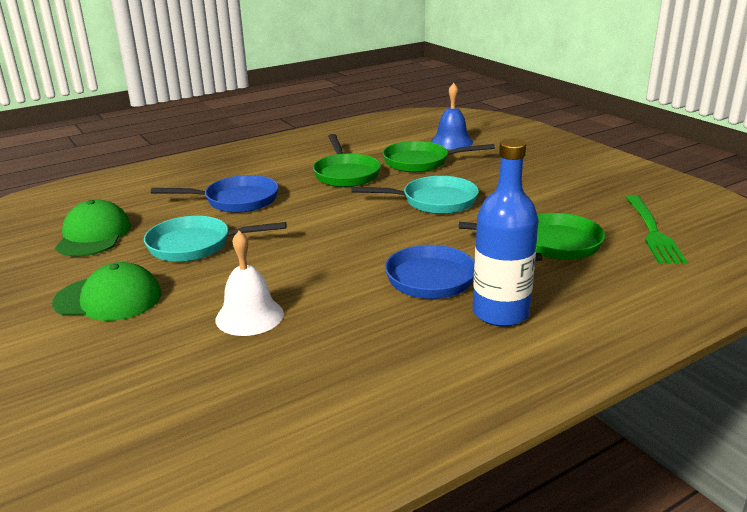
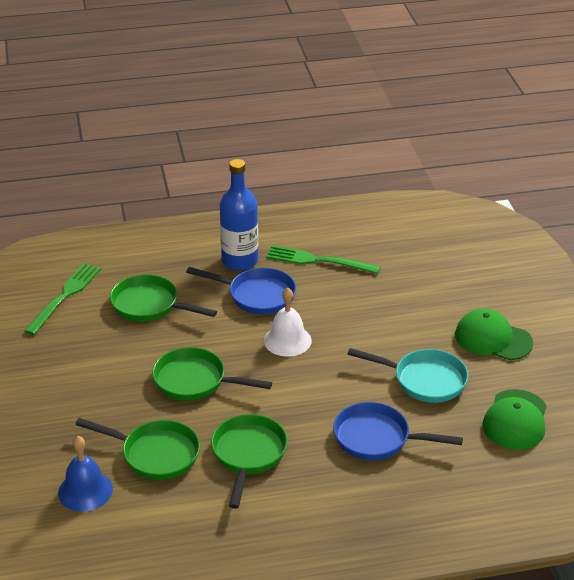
camera: 160 degrees left, 10 degrees up
white bell [215,231,284,336] -> white bell moved to [264,288,312,357]
turquoise pan [351,176,479,214] -> green pan [152,347,272,401]
none -> green fork [266,245,381,274]

